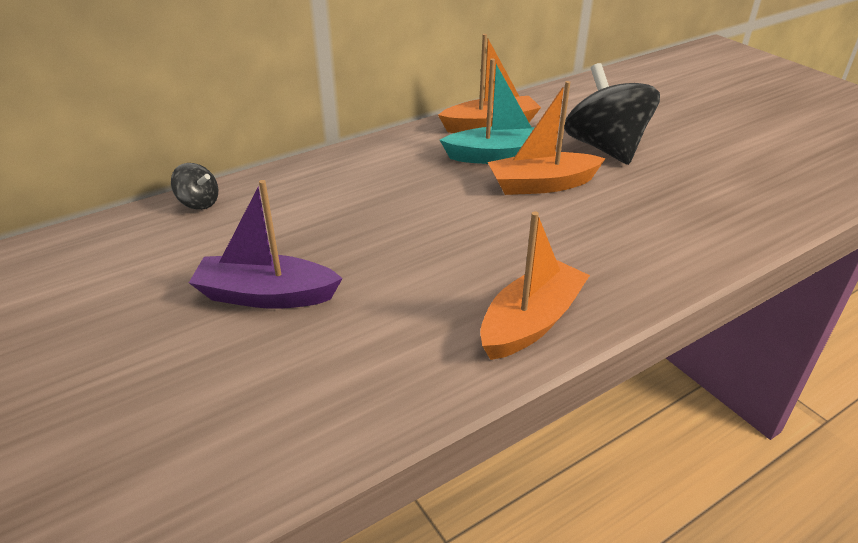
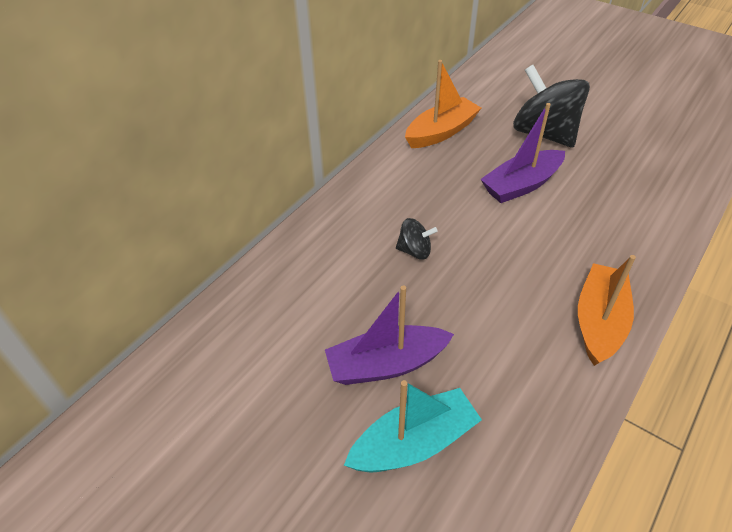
camera: 20 degrees left, 10 degrees up
black spinning top [171,163,218,210] -> black spinning top moved to [396,218,438,260]
turquoise boat [440,58,535,164] -> turquoise boat moved to [344,380,482,473]
orange boat [488,81,606,195] -> purple boat [480,103,565,203]

